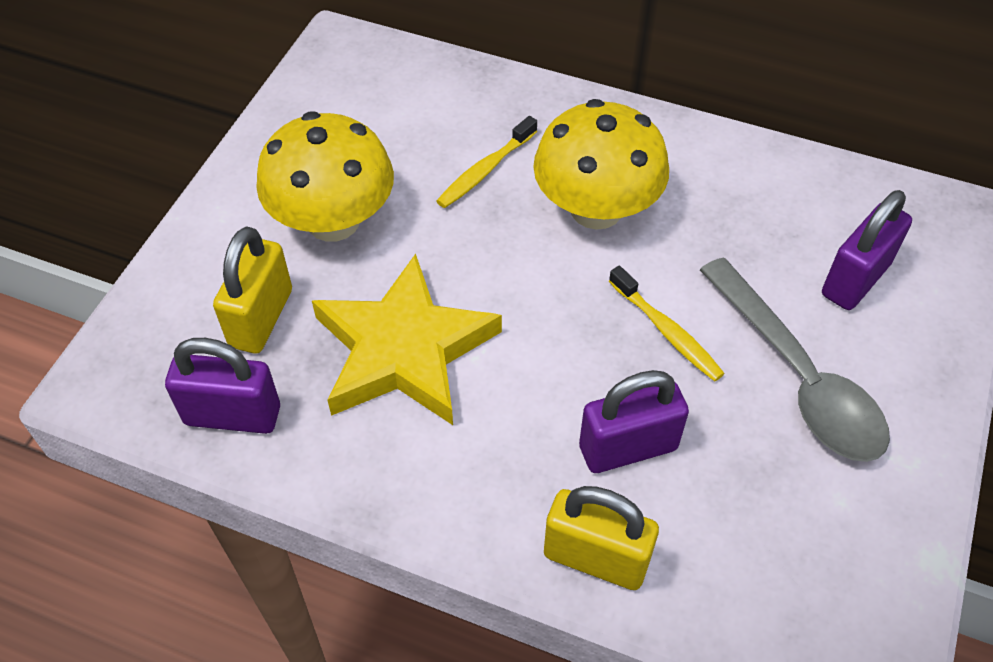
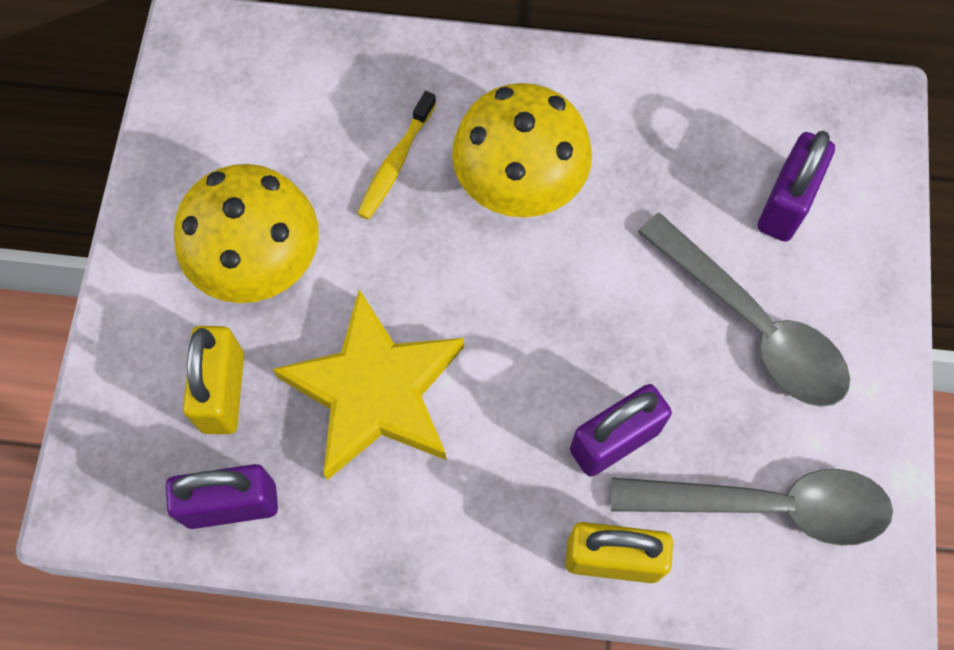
camera: 15 degrees left, 15 degrees up
yellow toothbrush [609,266,725,381] -> none
none -> grey spoon [611,469,893,546]

